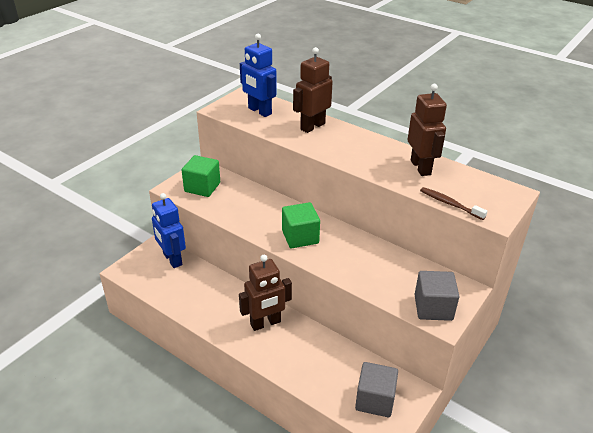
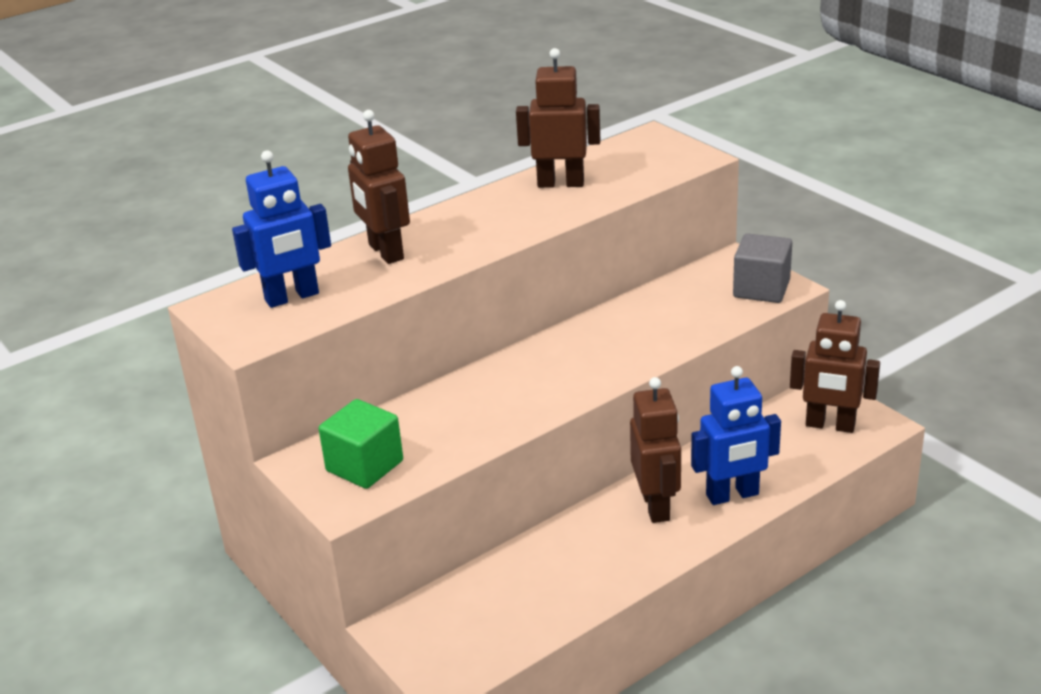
camera: 70 degrees left, 5 degrees down
blue robot [152,193,186,268] -> blue robot moved to [691,366,781,505]
green cube [282,202,320,248] -> none
grey cube [355,362,398,417] -> brown robot [790,300,880,433]
brown toothbrush [420,187,487,220] -> none

